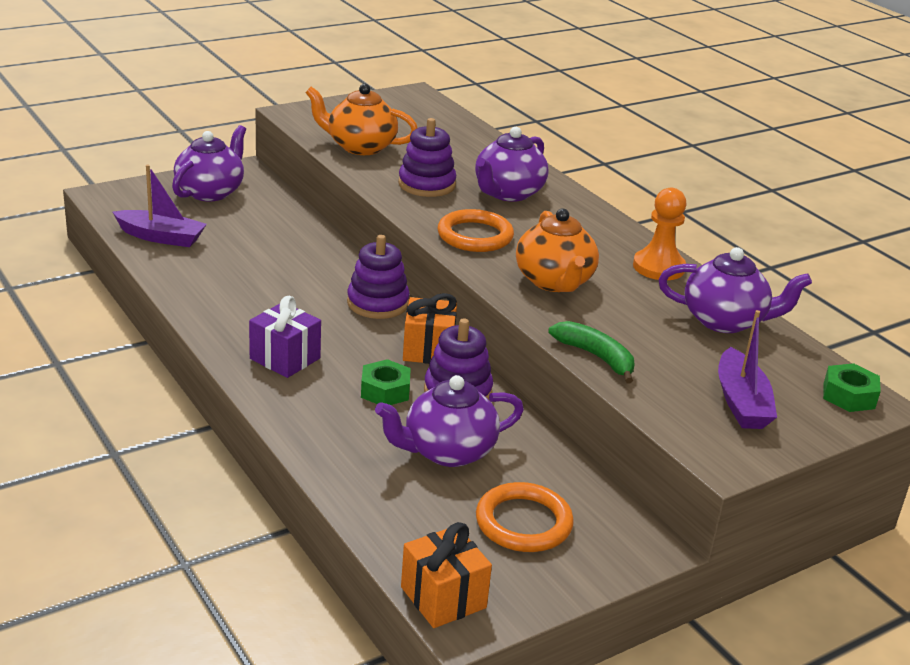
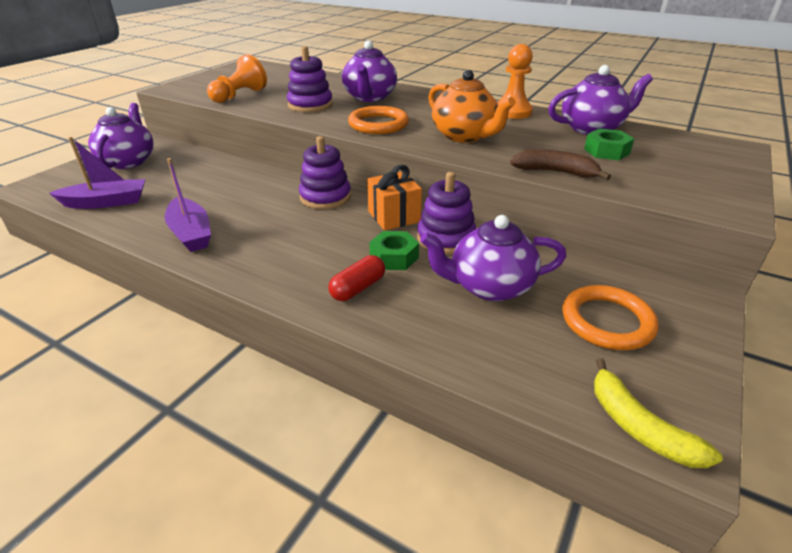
camera: 25 degrees left, 5 degrees up
purple gift [249,296,321,378] -> none
orange teapot [305,84,417,155] -> orange pawn [207,54,267,103]
purple teapot [375,375,524,467] -> purple teapot turned 45 degrees clockwise [420,215,566,301]
orange gift [401,522,492,628] -> yellow banana [594,358,723,468]
green banana [548,321,635,383] -> brown banana [510,149,611,180]
purple boat [718,310,777,429] -> purple boat moved to [165,158,211,252]
green nut [823,363,881,412] -> green nut moved to [584,129,634,160]
none -> red capsule [328,255,385,301]

